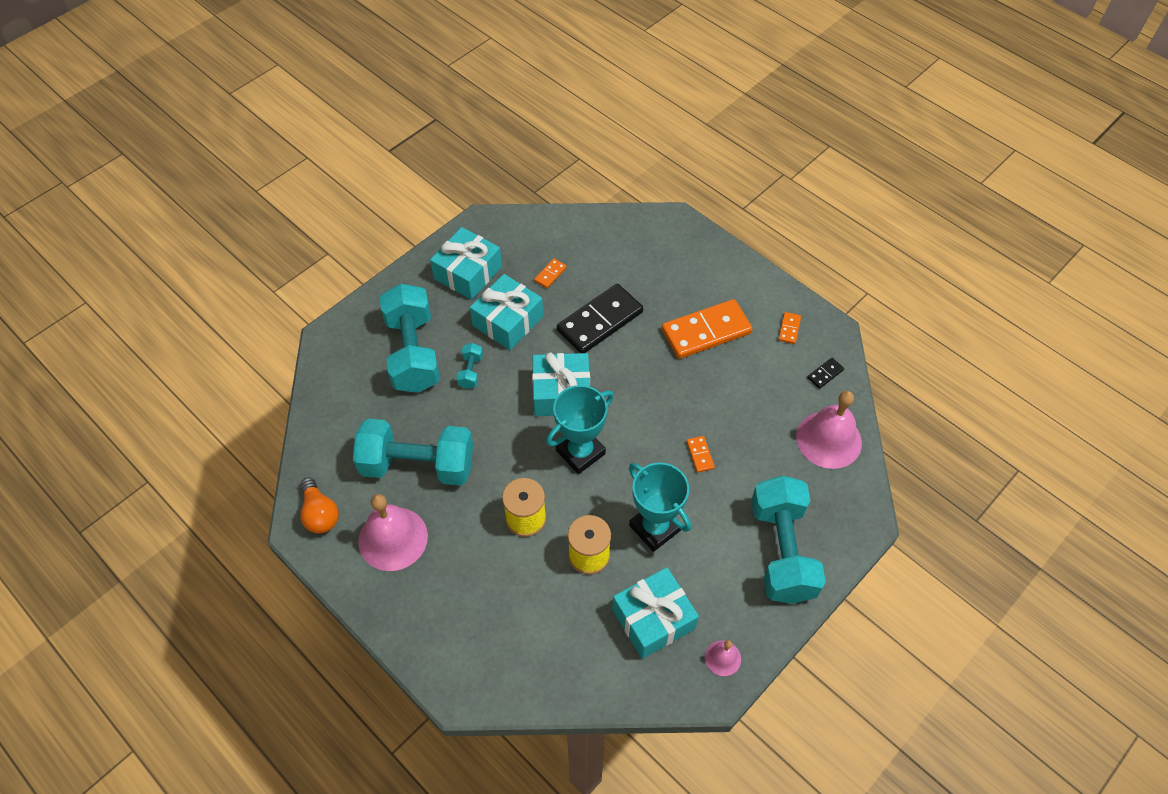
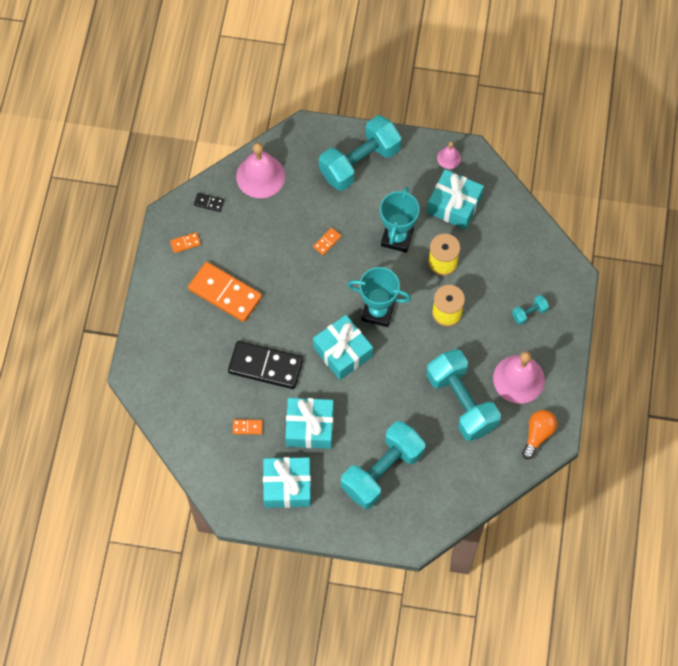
camera: 125 degrees left, 10 degrees up
turquoise dumbbell [456,343,483,389] -> turquoise dumbbell moved to [512,295,549,325]

